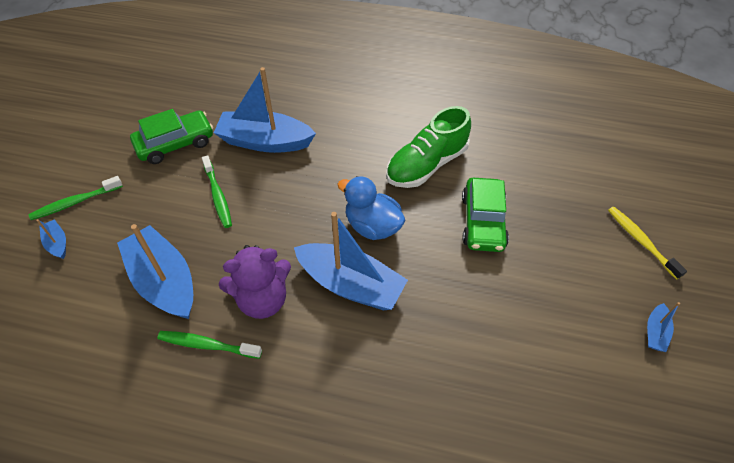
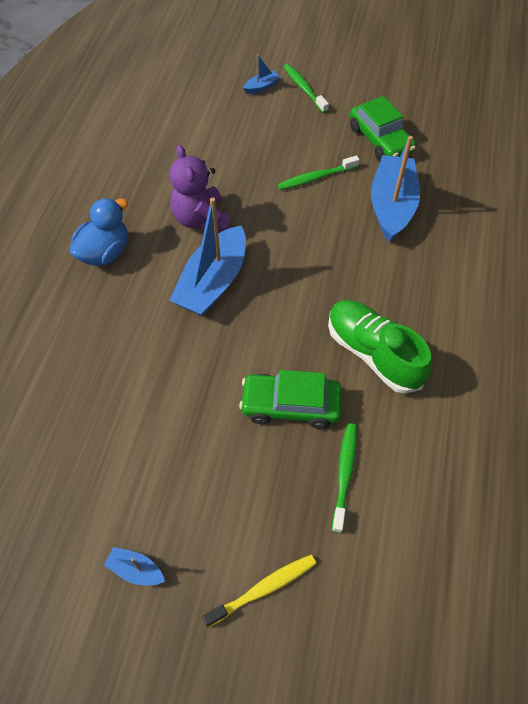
camera: 90 degrees right, 5 degrees up
blue boat [117,224,193,319] -> none
green toothbrush [157,331,262,359] -> green toothbrush moved to [332,423,357,533]
blue duck [337,176,405,240] -> blue duck moved to [70,198,128,266]

